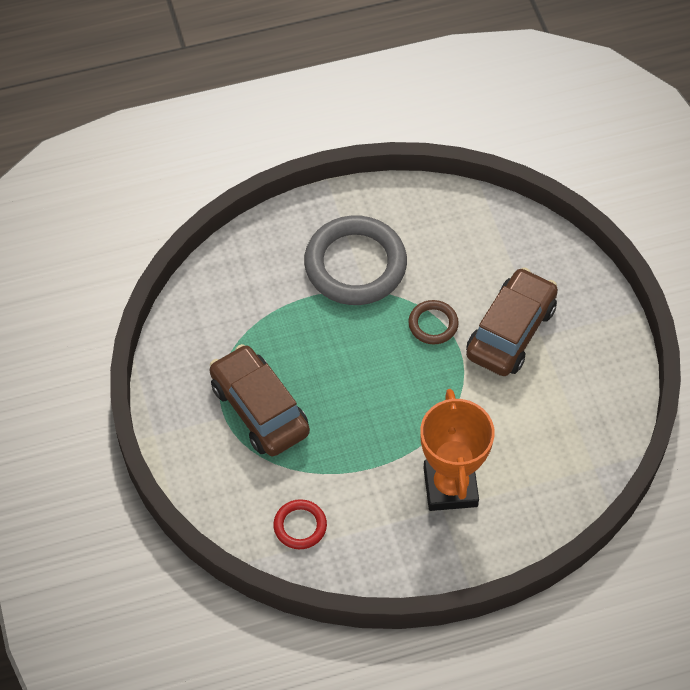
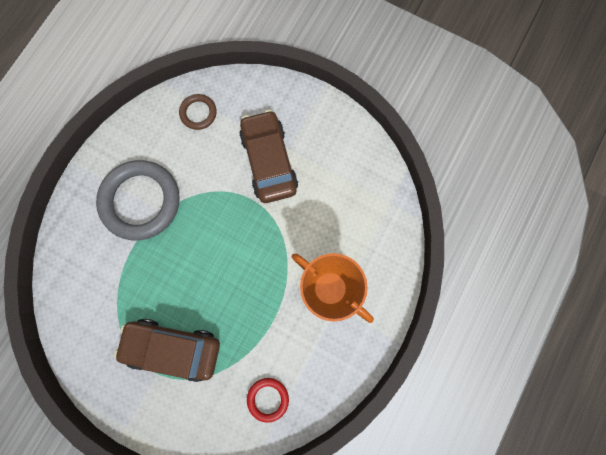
camera: 45 degrees left, 20 degrees up
brown ring [408,300,459,345] -> brown ring moved to [179,94,217,130]

